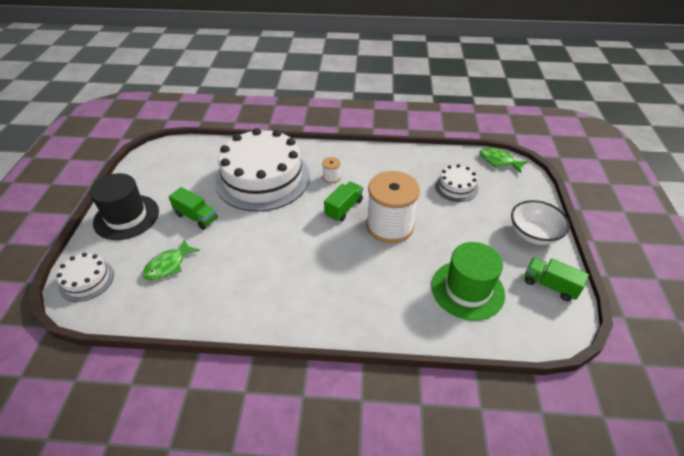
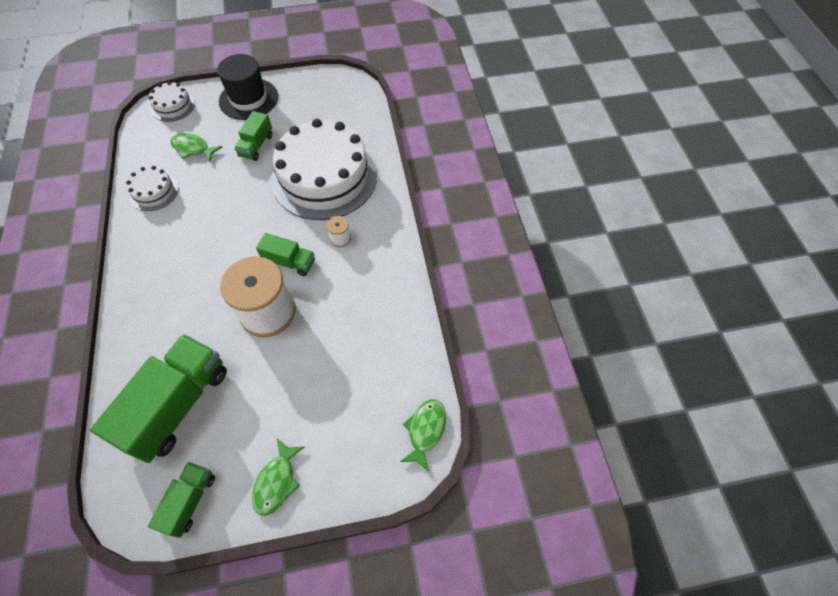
camera: 75 degrees right, 15 degrees up
green hat [431,242,505,321] -> green truck [90,334,227,463]
white cake [435,164,478,202] -> white cake moved to [126,166,178,211]
white bowl [511,200,570,245] -> green fish [252,439,304,516]

